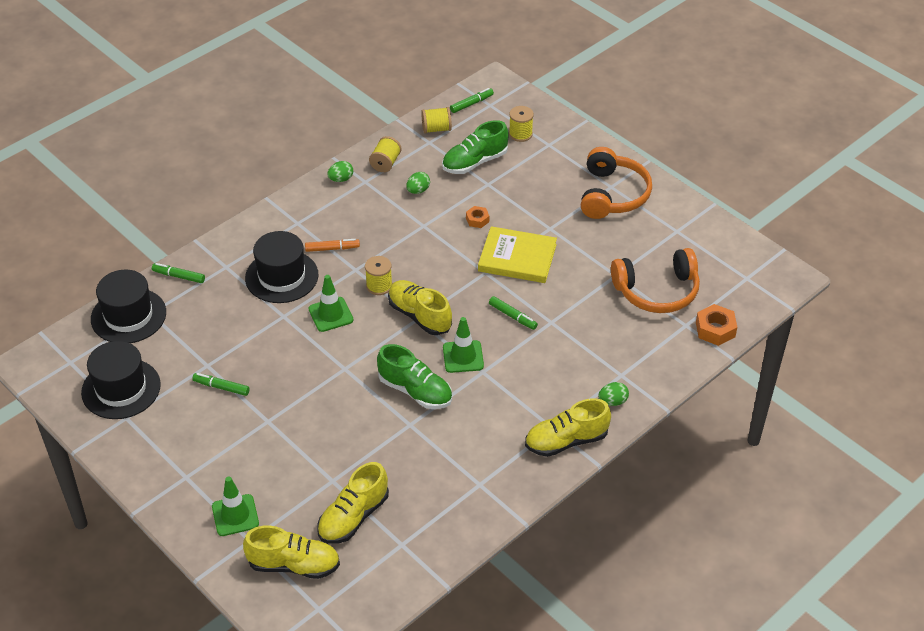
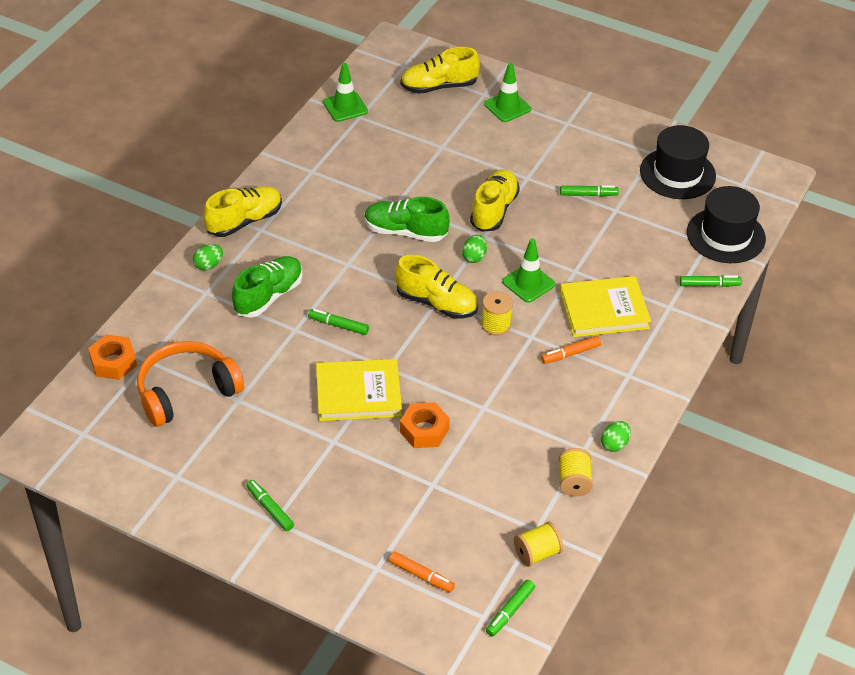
camera: 160 degrees right, 0 degrees up
black hat [245,231,318,303] -> yellow book [560,276,651,337]
yellow shoe [317,462,389,544] -> yellow shoe moved to [470,169,520,232]
green egg [406,172,430,194] -> green egg moved to [462,235,487,263]
green shoe [442,120,509,174] -> green shoe moved to [232,256,303,318]
green traffic cone [443,317,484,373] -> green traffic cone moved to [323,63,368,122]
orange nut [466,206,489,228] -> orange nut [400,402,450,448], size x1.64
yellow spool [509,106,534,142] -> orange marker [389,551,455,593]
orange headphones [581,147,652,219] -> green marker [246,480,294,531]

